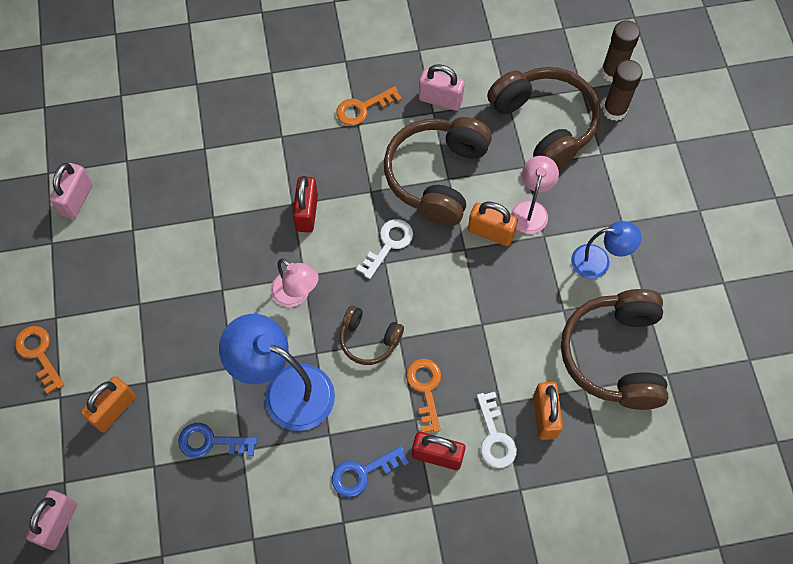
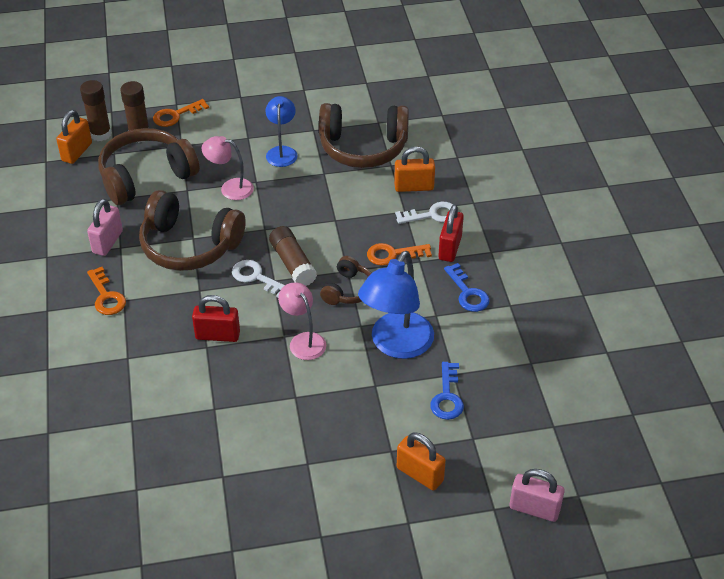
camera: 90 degrees left, 20 degrees down
orange key [15,326,64,394] -> orange key moved to [153,99,209,127]
pink padlock [50,163,93,219] -> none
pink lamp [271,258,319,307] -> pink lamp turned 75 degrees counterclockwise [278,282,326,360]
orange padlock [468,202,518,246] -> orange padlock moved to [56,110,92,164]
none -> brown glue stick [269,226,317,286]

